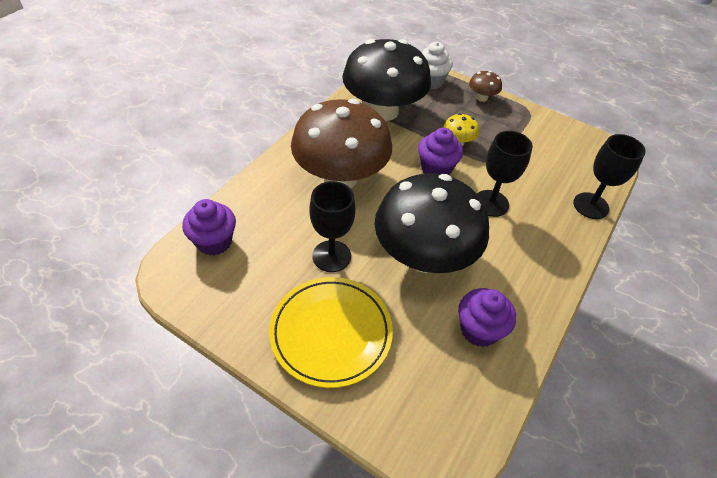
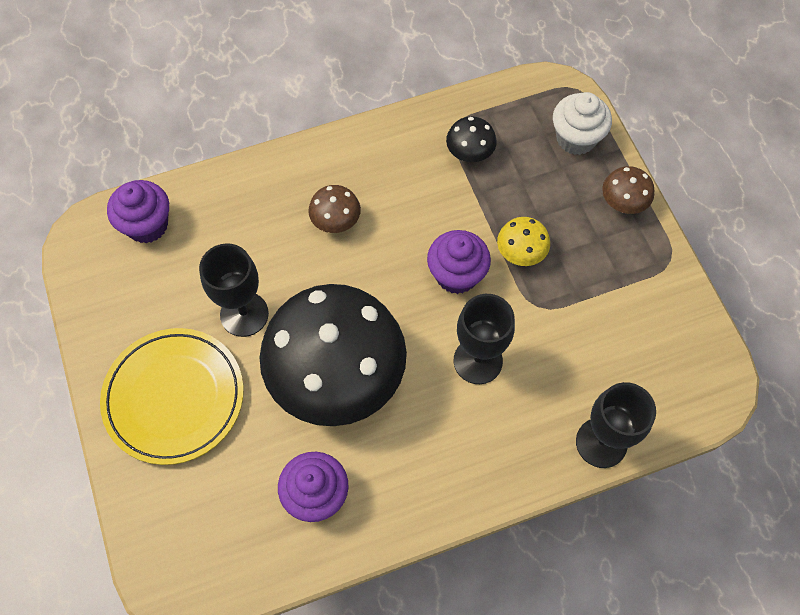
camera: 40 degrees right, 15 degrees up
brown mushroom [291,99,392,188] -> brown mushroom [308,185,361,233], size x0.40
black mushroom [342,39,431,121] -> black mushroom [446,116,497,162], size x0.40

